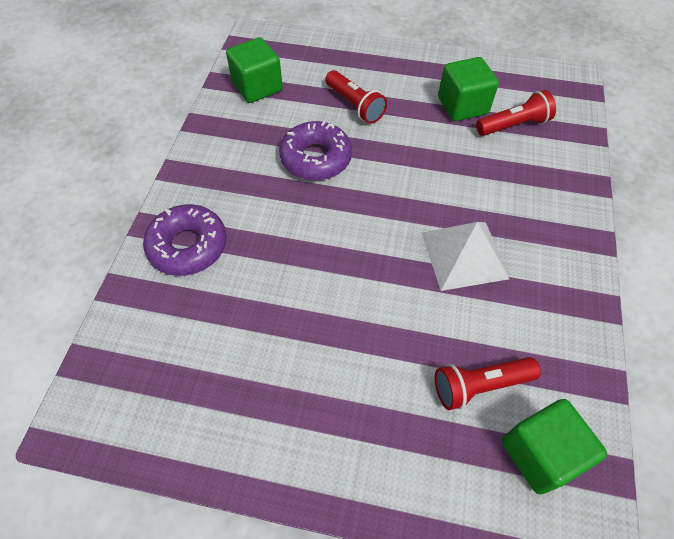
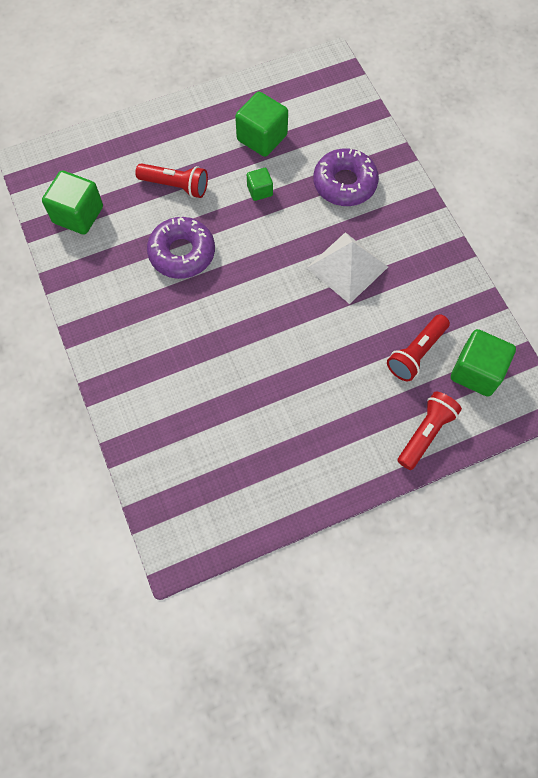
camera: 35 degrees left, 10 degrees up
purple donut [143,204,227,276] -> purple donut moved to [313,148,379,206]
red flashlight [476,90,556,136] -> red flashlight moved to [398,391,462,470]
none -> green cube [247,168,273,201]

